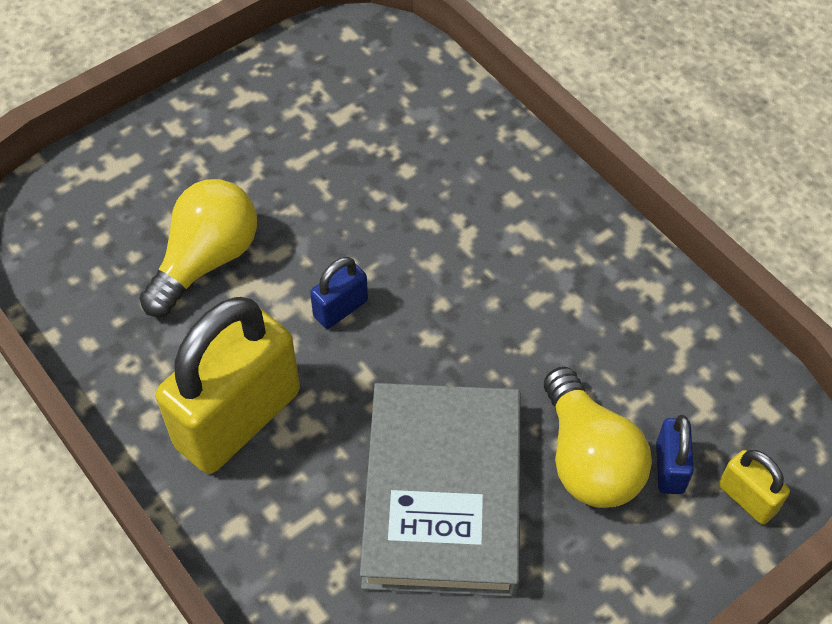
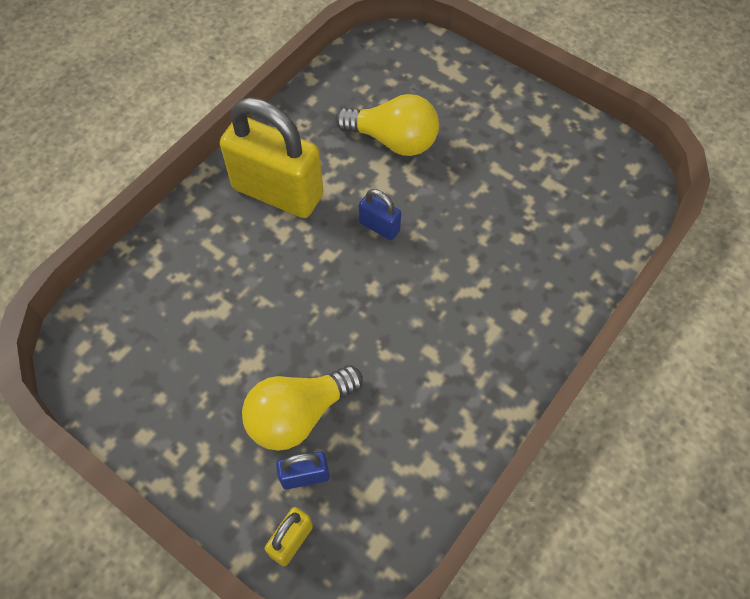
camera: 75 degrees right, 5 degrees up
grey book [360,383,521,597] -> none

